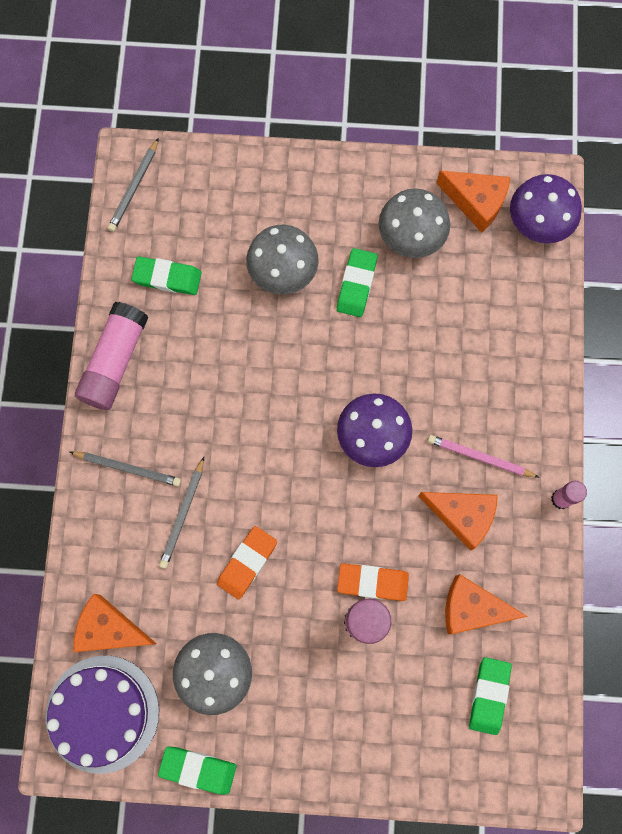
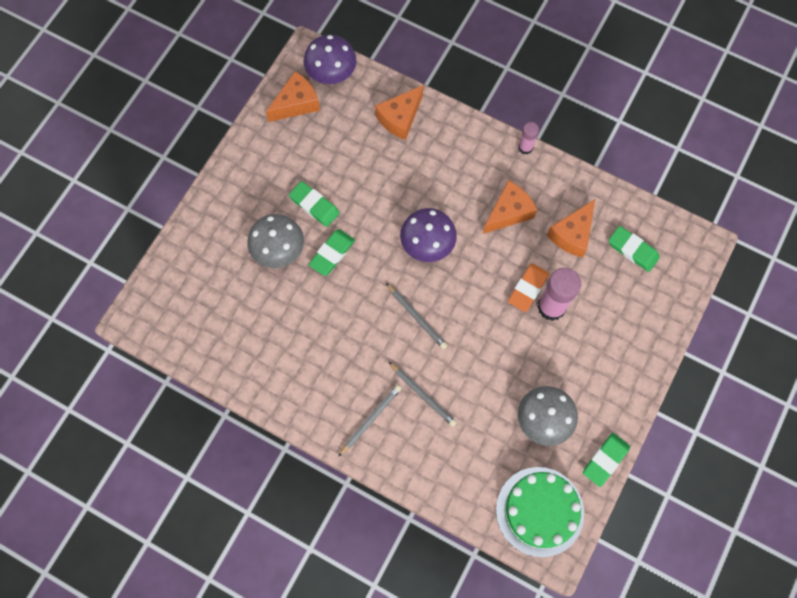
camera: 65 degrees left, 5 degrees down
purple cake [45,656,159,774] -> green cake [496,467,584,557]
orange cheese [73,594,157,652] -> orange cheese moved to [375,85,423,140]
pink glue stick [75,302,148,410] -> none
grey pencil [108,138,159,232] -> grey pencil moved to [386,283,447,349]
green eraser [131,257,202,295] -> green eraser moved to [308,229,355,276]
orange eraser [217,526,277,599] -> none
grey mushroom [379,189,450,258] -> none
pink pencil [428,435,540,478] -> none

